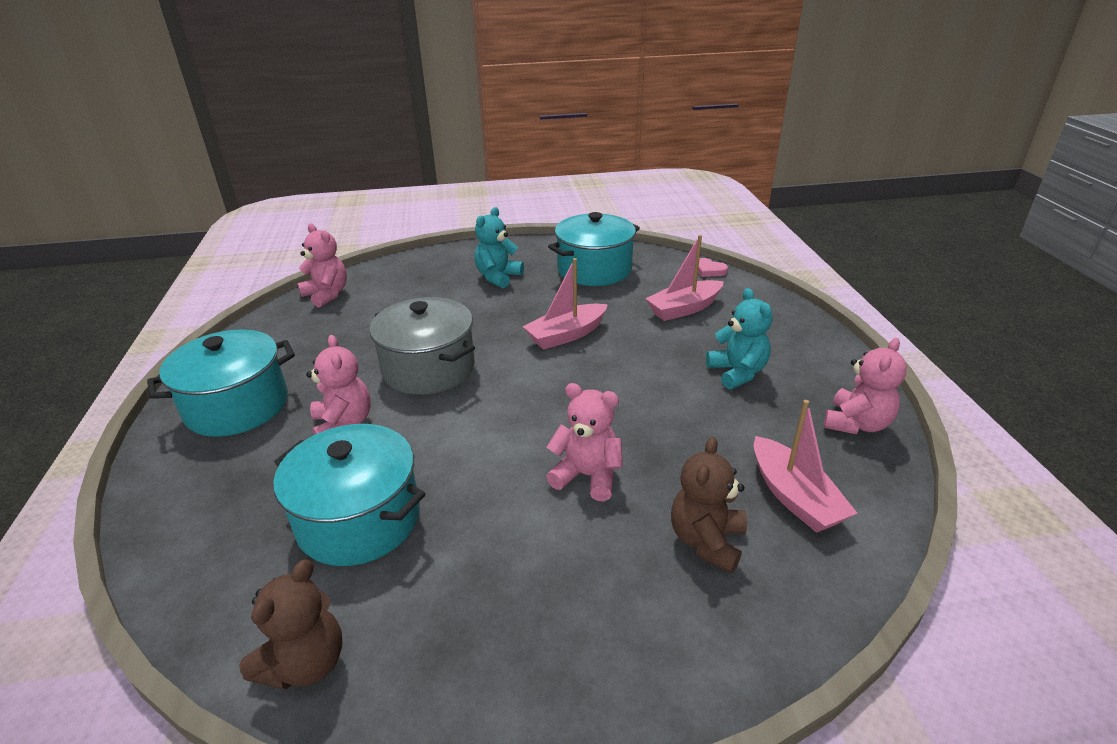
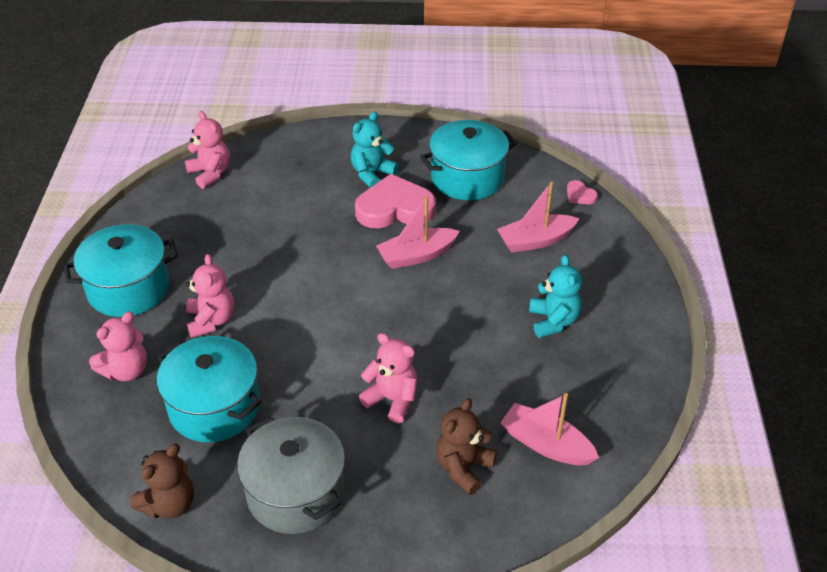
camera: 10 degrees right, 10 degrees up
grey pot [369,297,475,395] -> grey pot moved to [237,416,345,534]
pink boat [754,400,858,533] -> pink boat turned 135 degrees clockwise [500,393,599,465]
pink teddy bear [824,338,907,434] -> pink teddy bear moved to [89,311,147,381]
none -> pink heart [355,174,436,228]

